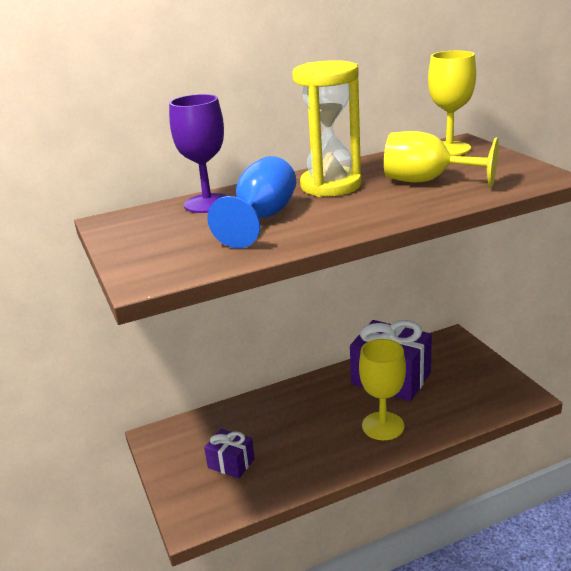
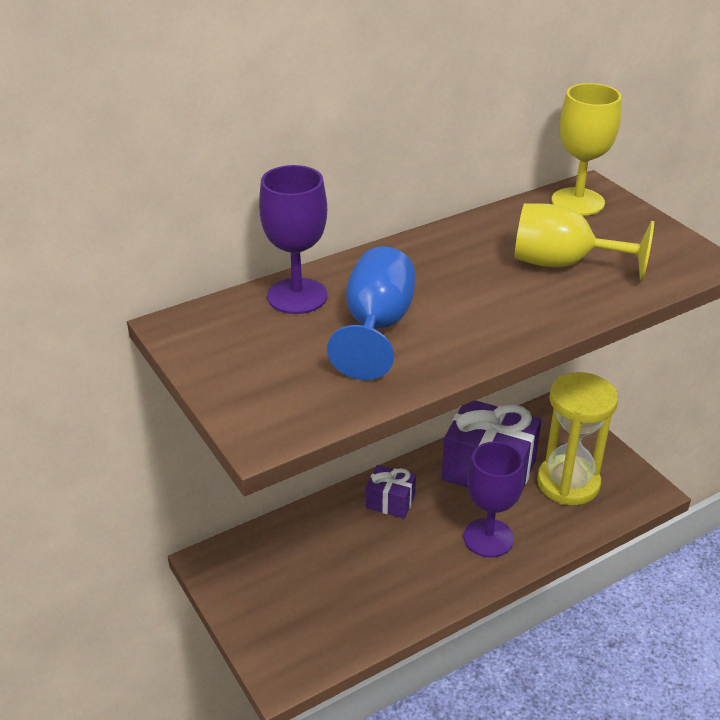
camera: 10 degrees left, 10 degrees up
purple gift [204,429,255,478] -> purple gift moved to [366,465,416,519]
yellow hourglass [292,60,361,197] -> yellow hourglass moved to [537,372,618,505]
yellow goblet [359,339,406,440] -> purple goblet [464,441,524,558]

